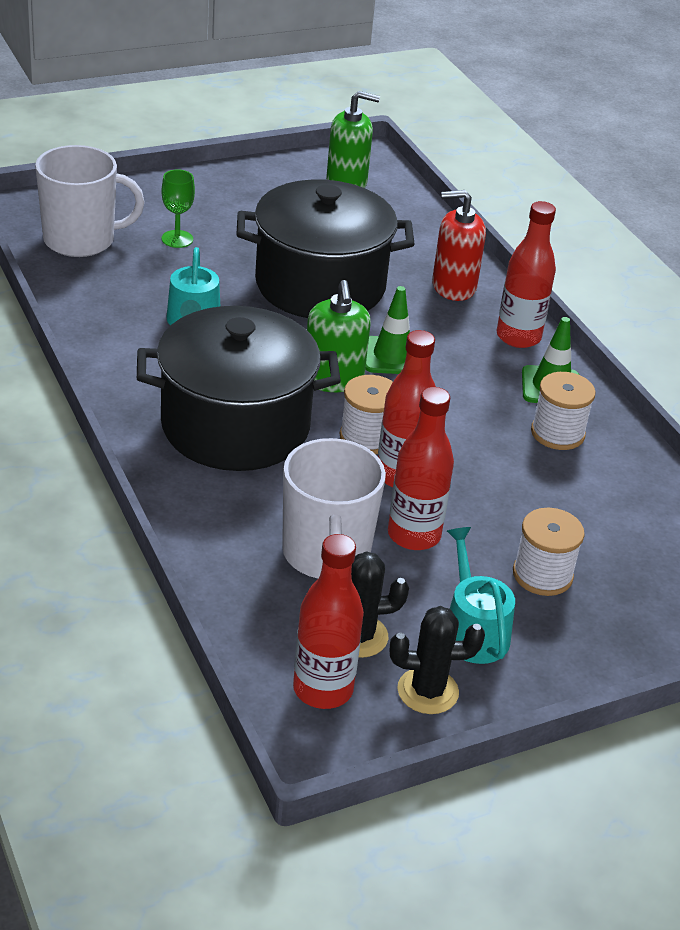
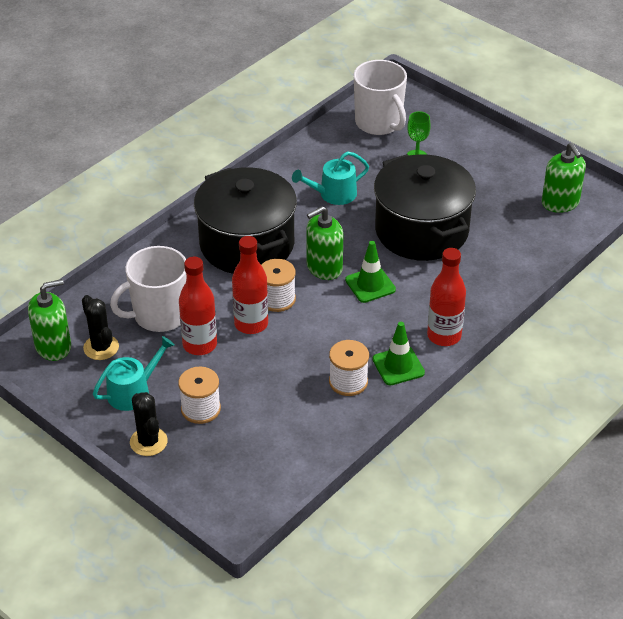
camera: 70 degrees right, 5 degrees up
red bottle [293,534,364,709] -> green soap dispenser [28,279,71,361]
black cactus [390,606,485,714] -> black cactus moved to [130,392,168,456]
red soap dispenser [432,190,486,301] -> none

